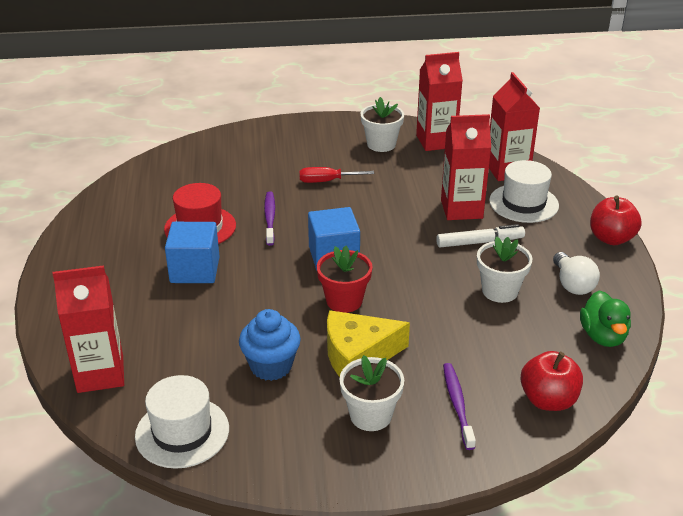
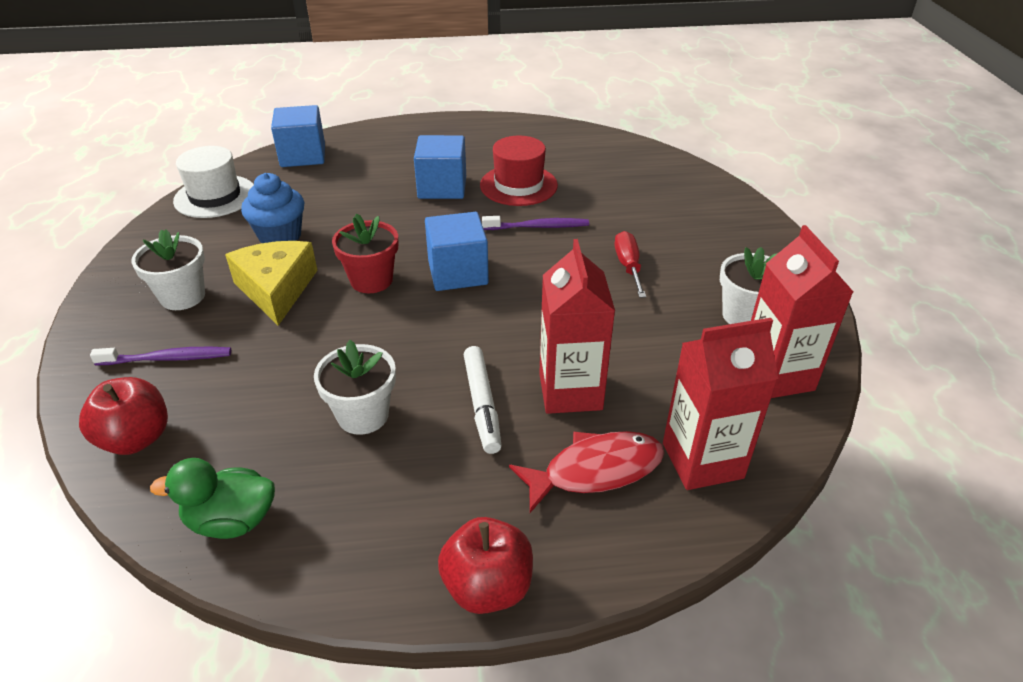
camera: 90 degrees right, 5 degrees up
red carton [53,265,124,393] -> blue cube [271,105,325,167]
white hat [489,160,559,223] -> red fish [509,431,664,513]
white light bulb [553,252,600,295] -> none

